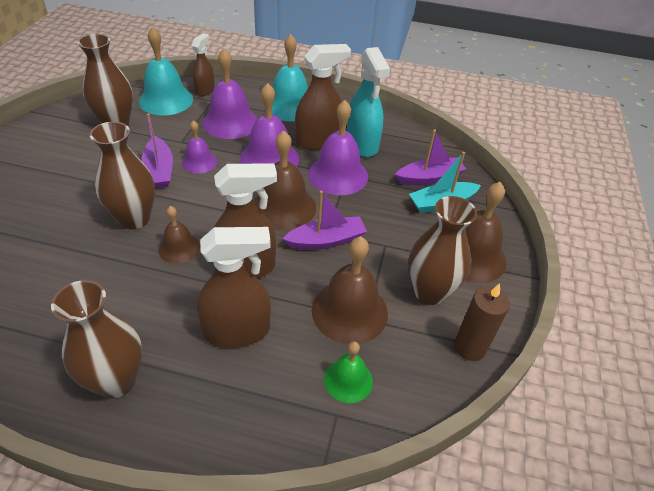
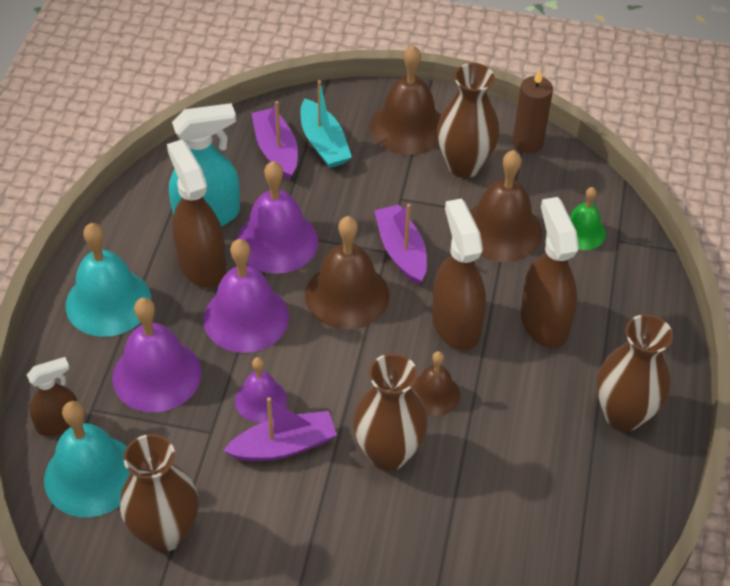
camera: 90 degrees left, 5 degrees up
brown spray bottle [192,33,215,96] -> brown spray bottle turned 135 degrees clockwise [27,357,77,436]

